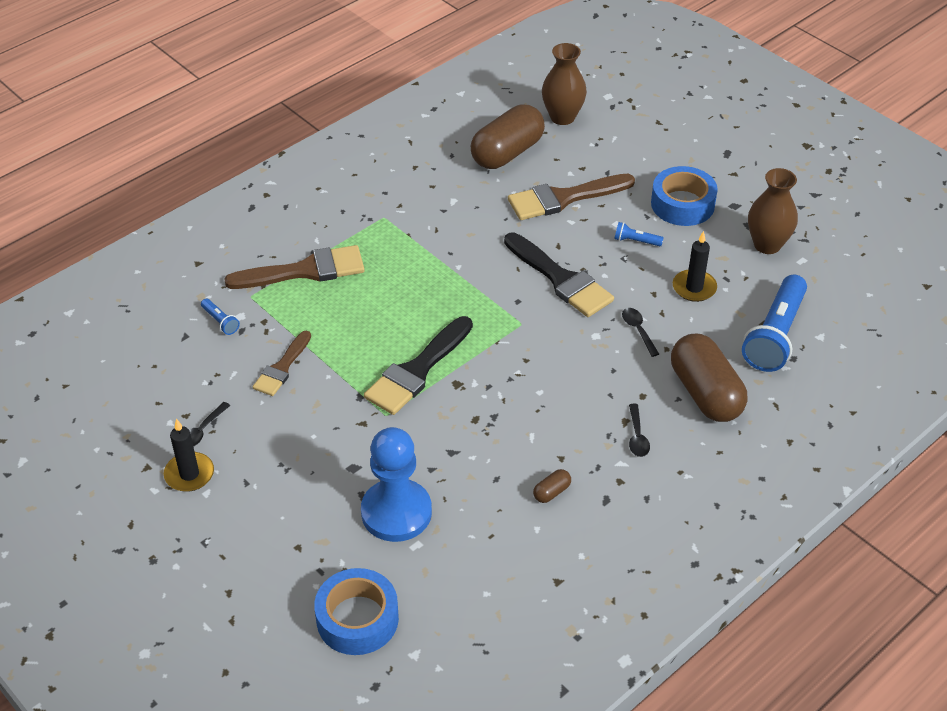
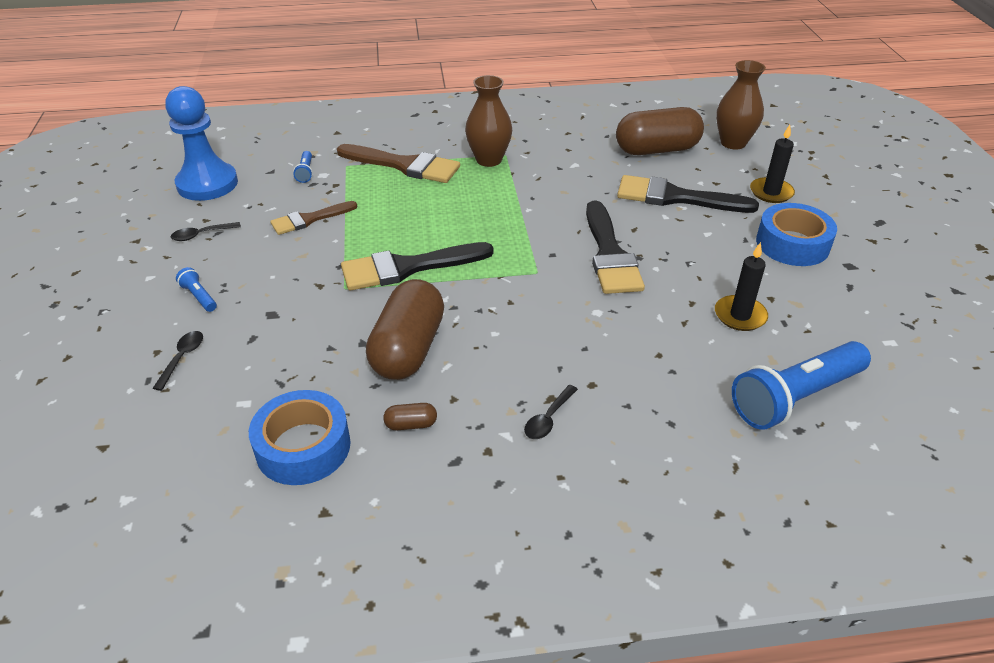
camera: 35 degrees right, 5 degrees down
black candle [164,419,214,492] -> black candle moved to [750,125,795,203]
blue tape [314,568,399,655] -> blue tape moved to [249,390,351,485]
blue pawn [361,427,432,542] -> blue pawn moved to [165,86,238,201]
brown brush [508,174,635,220] -> black brush [617,175,759,213]
blue flashlight [614,222,664,246] -> blue flashlight moved to [176,267,217,312]
black spoon [622,308,659,357] -> black spoon moved to [153,331,203,391]
brown capsule [671,333,747,422] -> brown capsule moved to [366,279,444,380]
brown vase [748,168,798,254] -> brown vase moved to [465,75,512,167]

